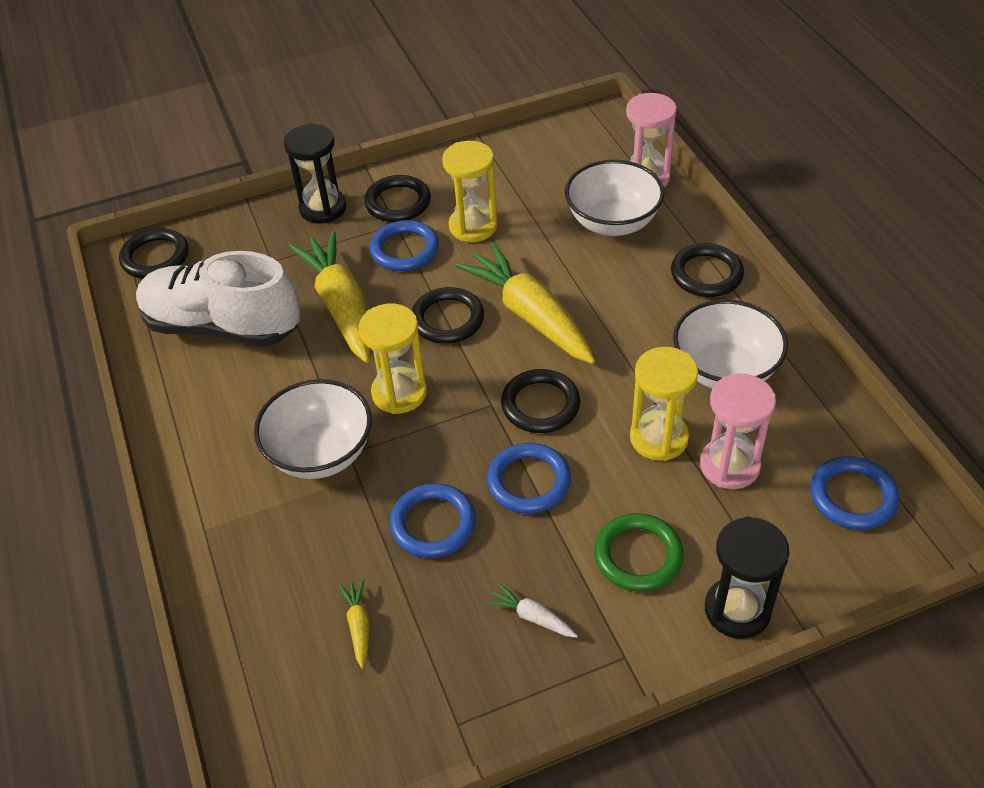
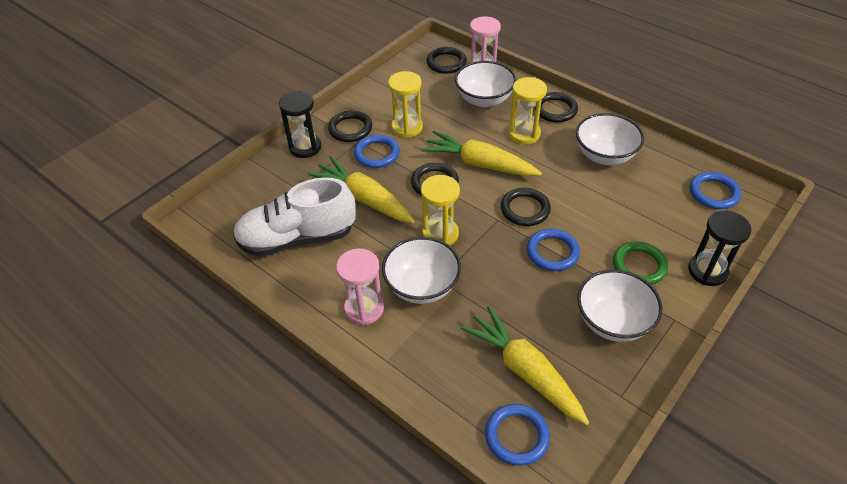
camera: 30 degrees left, 0 degrees up
black ring [119,228,188,279] -> black ring moved to [426,47,467,74]
yellow carrot [339,579,369,669] -> yellow carrot [460,306,589,425], size x2.43
blue ring [390,483,476,558] -> blue ring moved to [485,404,550,466]
white carrot [486,583,578,638] -> white bowl [577,269,663,342]
yellow hourglass [630,347,698,461] -> yellow hourglass moved to [509,77,547,144]
pink hourglass [700,373,776,489] -> pink hourglass moved to [336,248,384,325]

